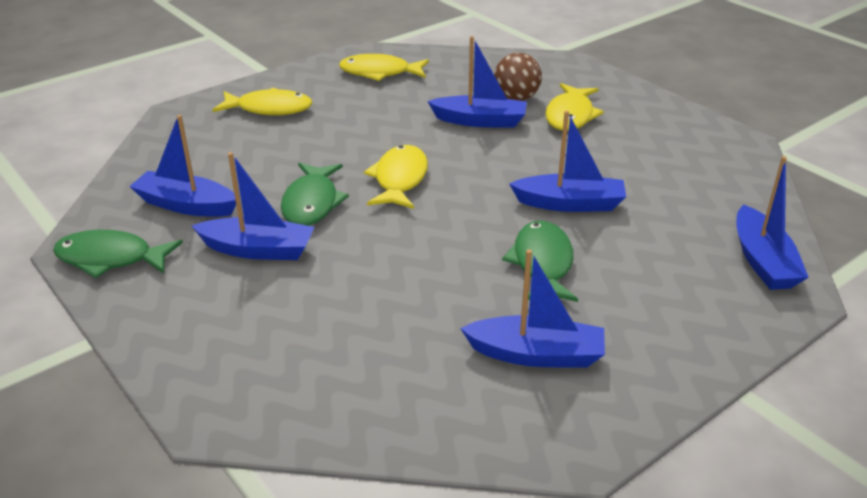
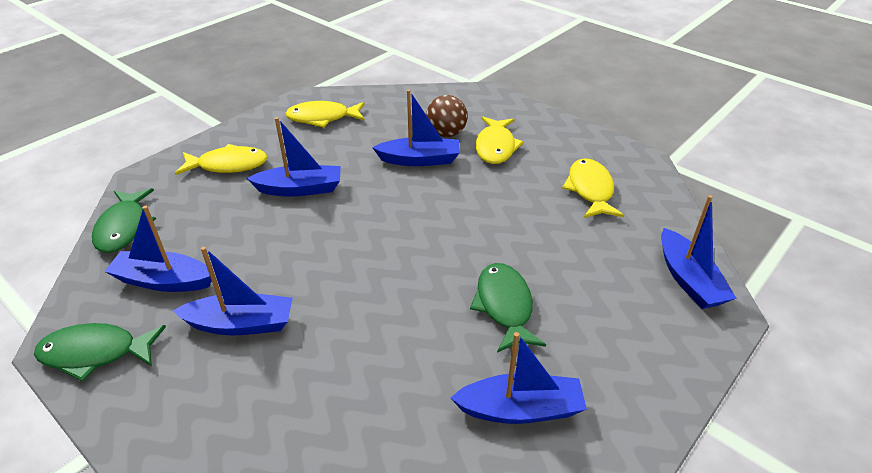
camera: 10 degrees left, 5 degrees up
green fish [281,163,349,226] -> green fish moved to [92,188,156,253]
yellow fish [364,145,428,209] -> yellow fish moved to [562,158,624,218]
blue boat [509,111,626,212] -> blue boat moved to [247,117,341,197]

